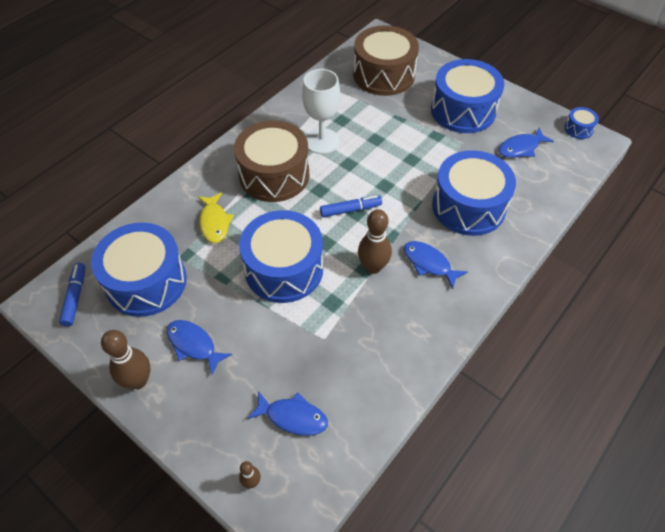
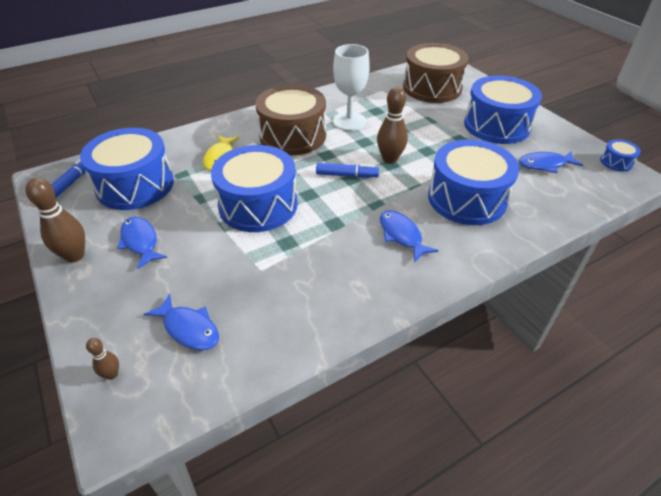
camera: 20 degrees right, 10 degrees down
brown bowling pin [358,209,392,274] -> brown bowling pin moved to [377,87,408,164]

